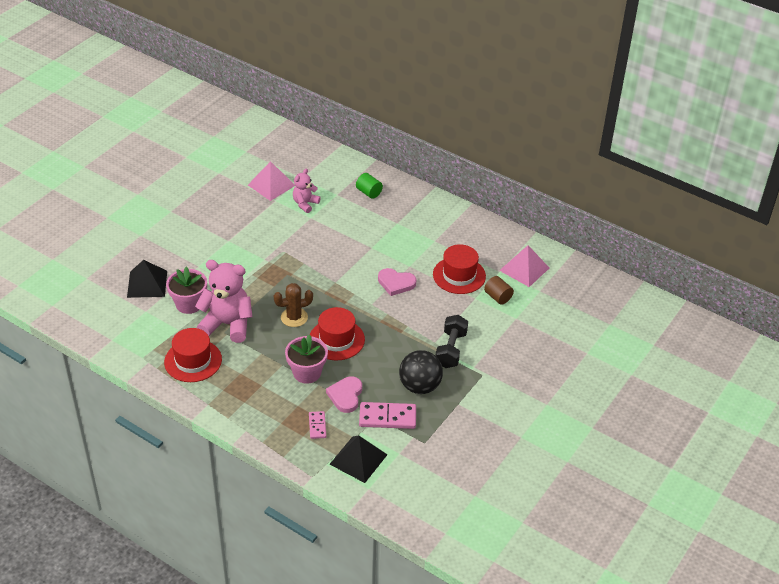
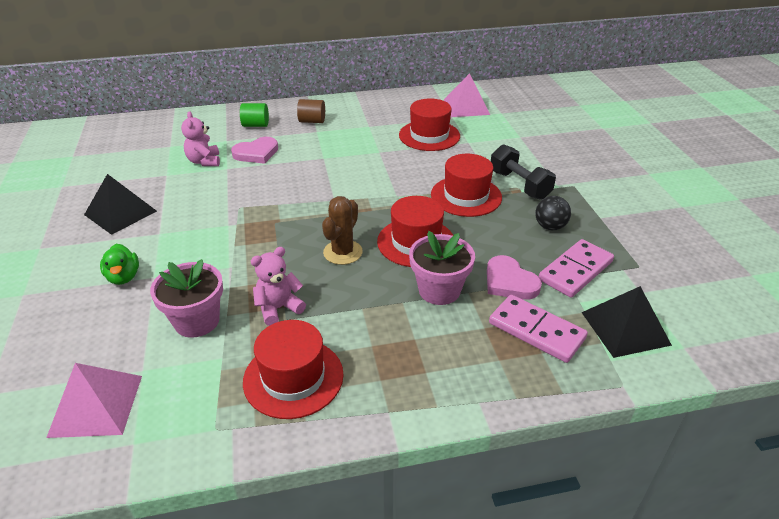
camera: 45 degrees left, 5 degrees down
black pyramid [127,260,167,298] -> black pyramid moved to [84,174,157,235]
pink teddy bear [195,260,252,343] -> pink teddy bear [251,247,306,326], size x0.55
pink pyramid [248,161,295,201] -> pink pyramid moved to [46,363,142,438]
pink domino [309,411,326,439] -> pink domino [489,295,588,363], size x1.76
pink heart [378,268,416,296] -> pink heart moved to [231,137,278,164]
black ball [399,350,443,394] -> black ball [535,196,571,230], size x0.60
brown cylinder [484,276,514,305] -> brown cylinder moved to [297,99,325,123]
none -> green duck [100,244,139,285]
none -> red hat [431,154,502,217]

